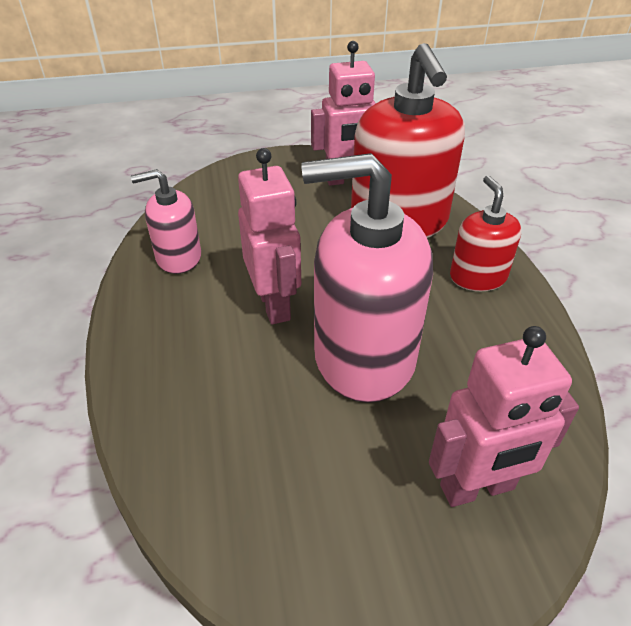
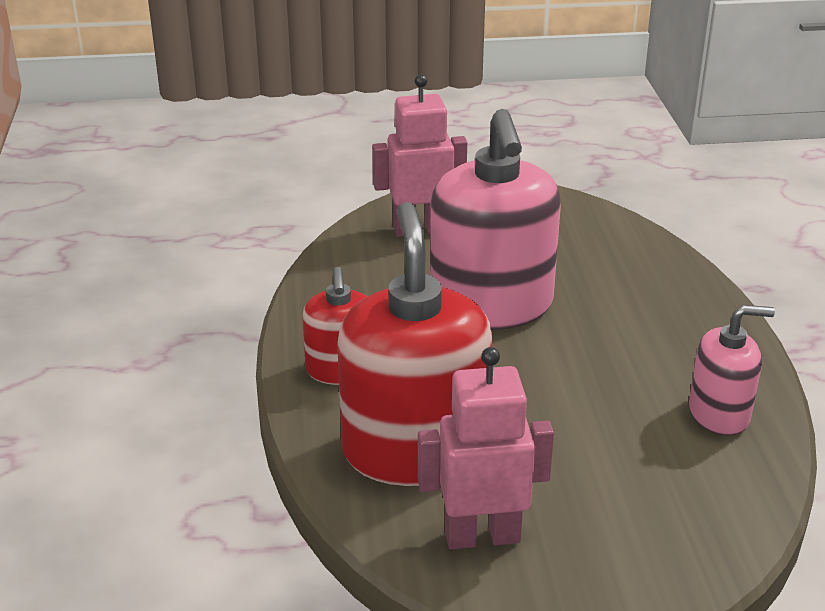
camera: 175 degrees left, 10 degrees down
pink robot [238,148,301,324] -> none
pink soap dispenser [302,153,433,403] -> pink soap dispenser turned 75 degrees clockwise [430,109,561,330]

